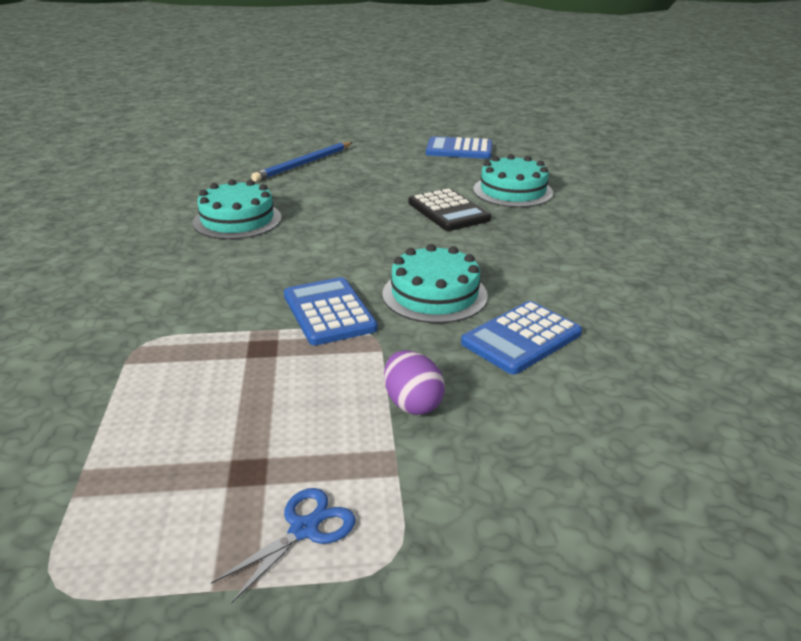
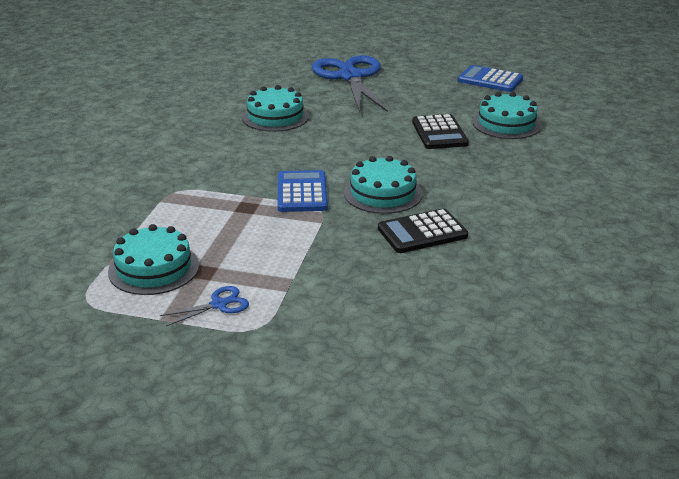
camera: 20 degrees right, 0 degrees up
blue pencil [251,142,353,182] -> blue scissors [312,55,388,113]
purple egg [384,350,445,415] -> none
blue calculator [461,301,582,375] -> black calculator [378,208,468,253]
none -> turquoise cake [108,224,199,295]

